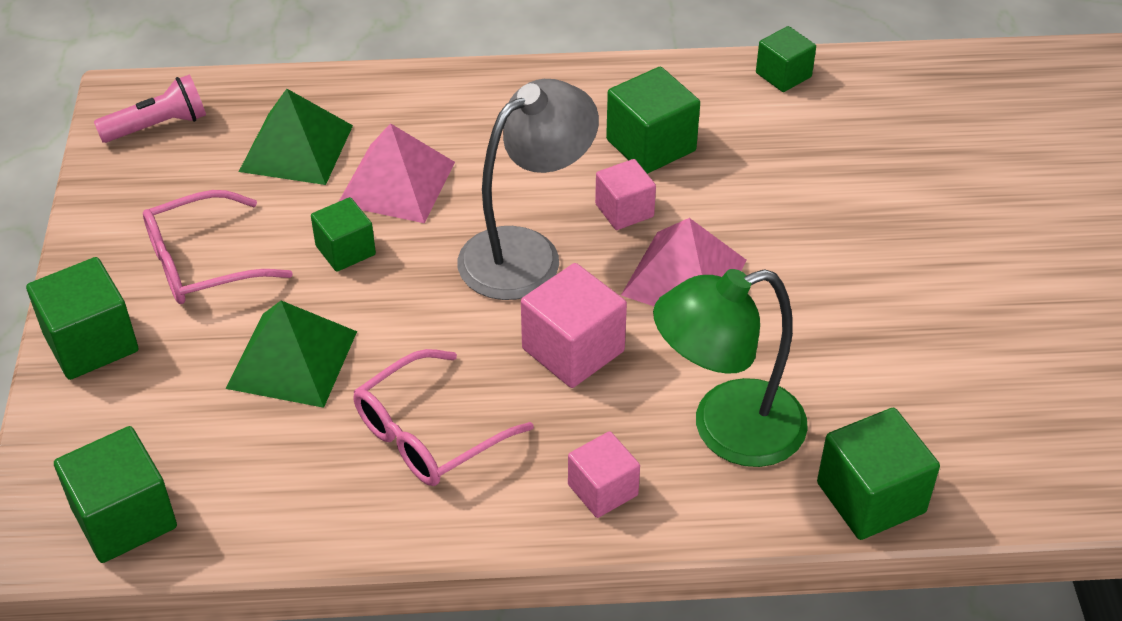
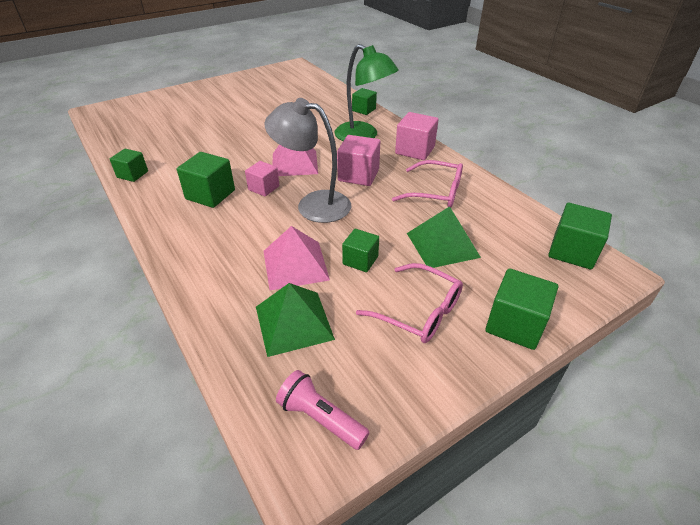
camera: 120 degrees left, 5 degrees down
pink cube [568,431,640,518] -> pink cube [395,112,439,160], size x1.55
green cube [817,408,940,540] -> green cube [352,88,377,115], size x0.65

